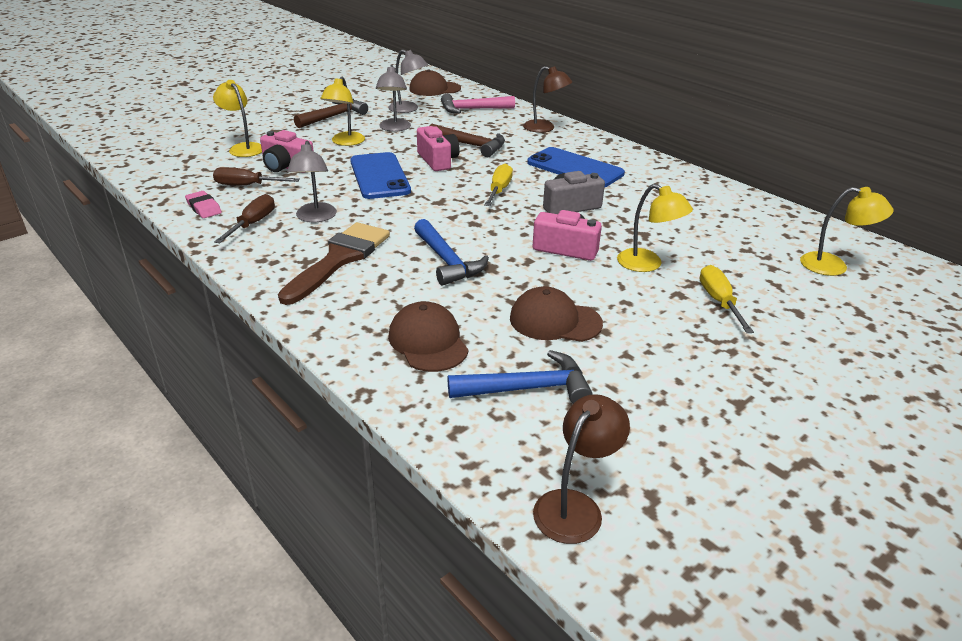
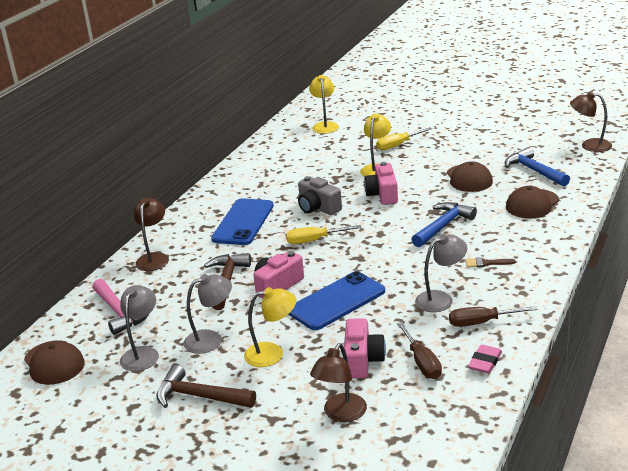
camera: 110 degrees left, 5 degrees down
yellow lamp [213,80,262,157] -> brown lamp [310,343,367,422]
brown brush [278,222,390,305] -> brown brush [465,257,516,268], size x0.40

